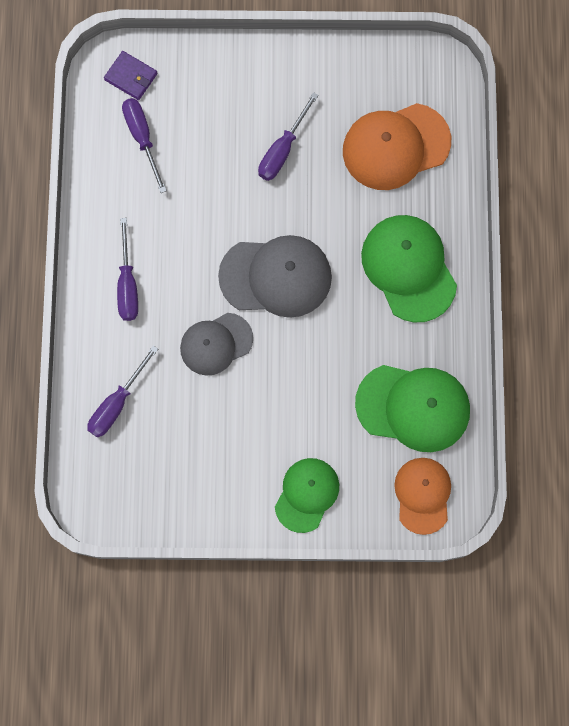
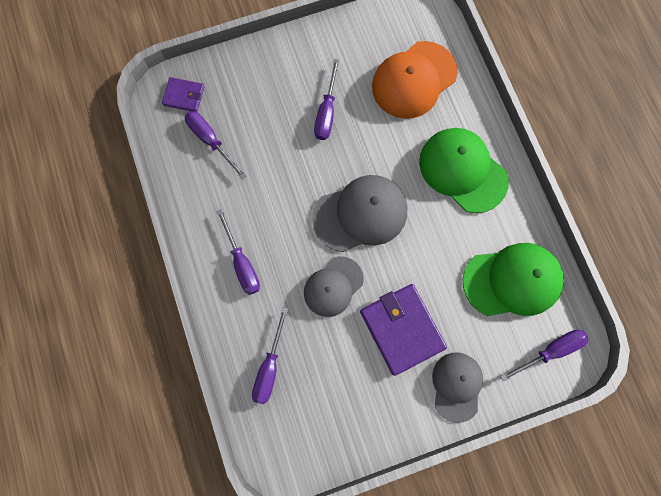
camera: 20 degrees left, 0 degrees up
green cap [275,458,339,533] -> grey cap [432,352,483,423]
orange cap [394,458,451,535] -> purple screwdriver [500,330,588,382]
none -> purple wallet [360,284,447,376]

